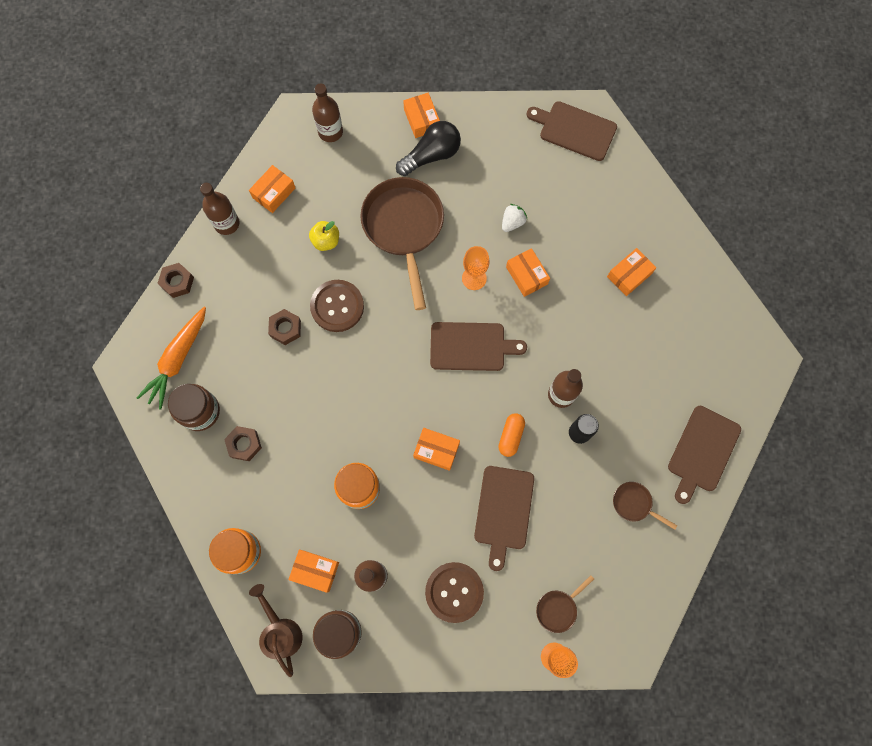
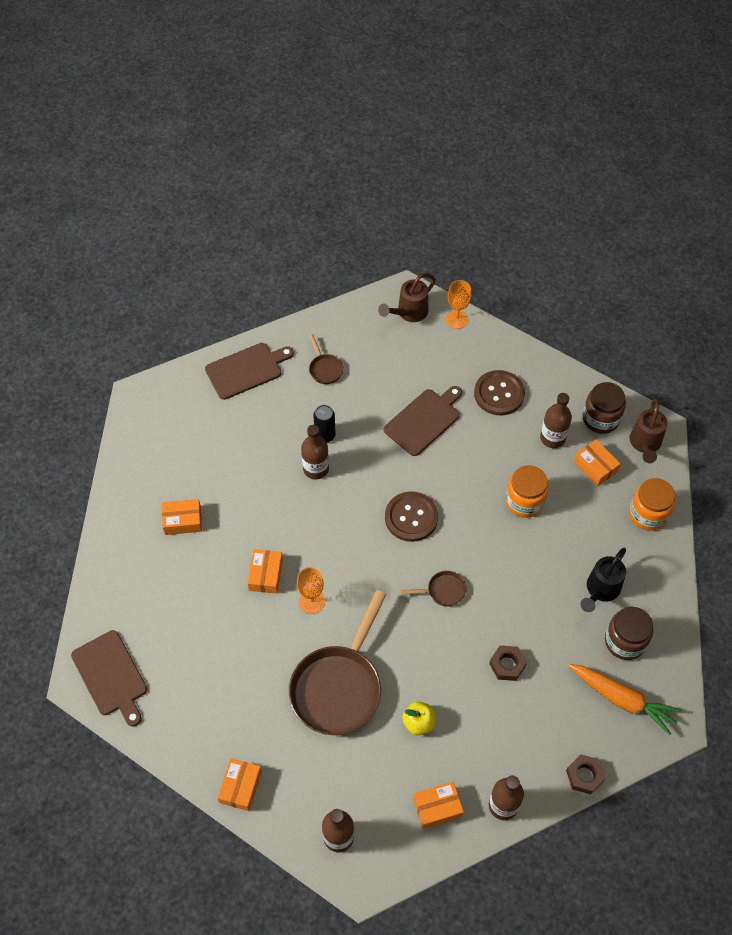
camera: 145 degrees left, 15 degrees down
orange carrot [137,307,206,410] -> orange carrot turned 60 degrees clockwise [568,664,682,735]
brown nut [224,426,262,461] -> black watering can [580,548,626,612]
brown button [310,280,364,332] -> brown button moved to [385,491,438,542]
black light bulb [396,121,461,176] -> none
orange box [413,428,460,471] -> none
brown cutting board [430,322,527,371] -> none
orange capsule [499,413,525,457] -> none
white strawberry [502,204,527,232] -> none
brown pan [536,575,594,633] -> brown pan moved to [401,571,466,606]
none -> brown watering can [378,273,436,322]

